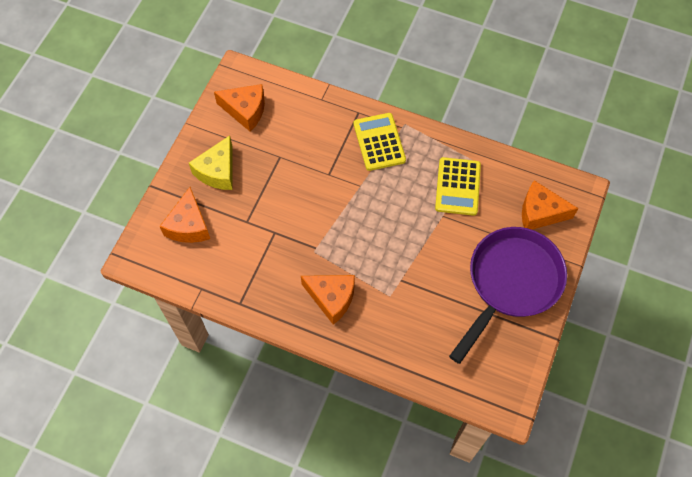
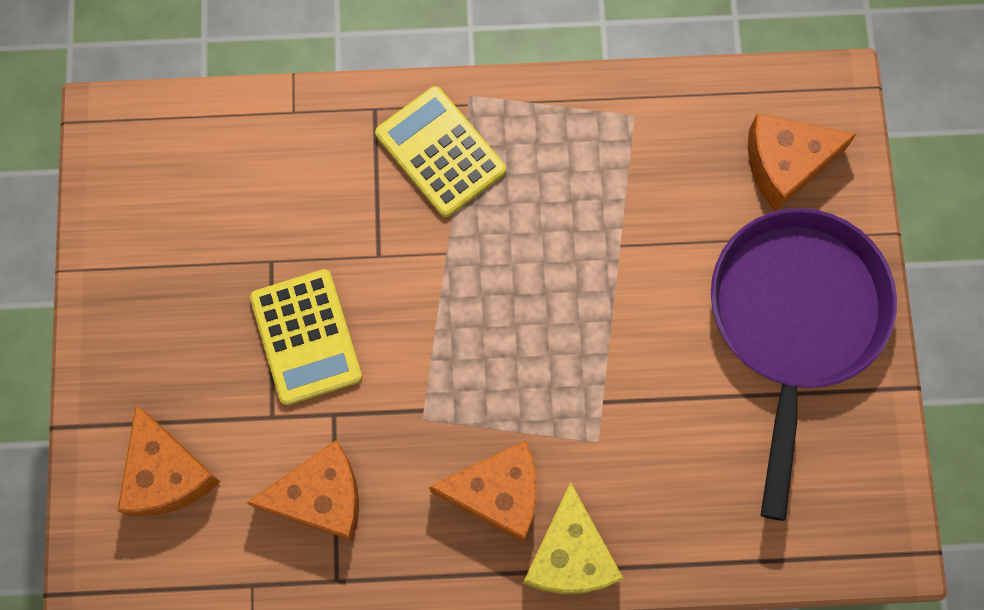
camera: 25 degrees left, 10 degrees up
yellow cheese [189,136,233,190] -> yellow cheese moved to [523,482,624,594]
orange cheese [214,84,265,131] -> orange cheese moved to [247,440,359,541]
yellow calculator [435,157,481,216] -> yellow calculator moved to [250,269,362,405]

